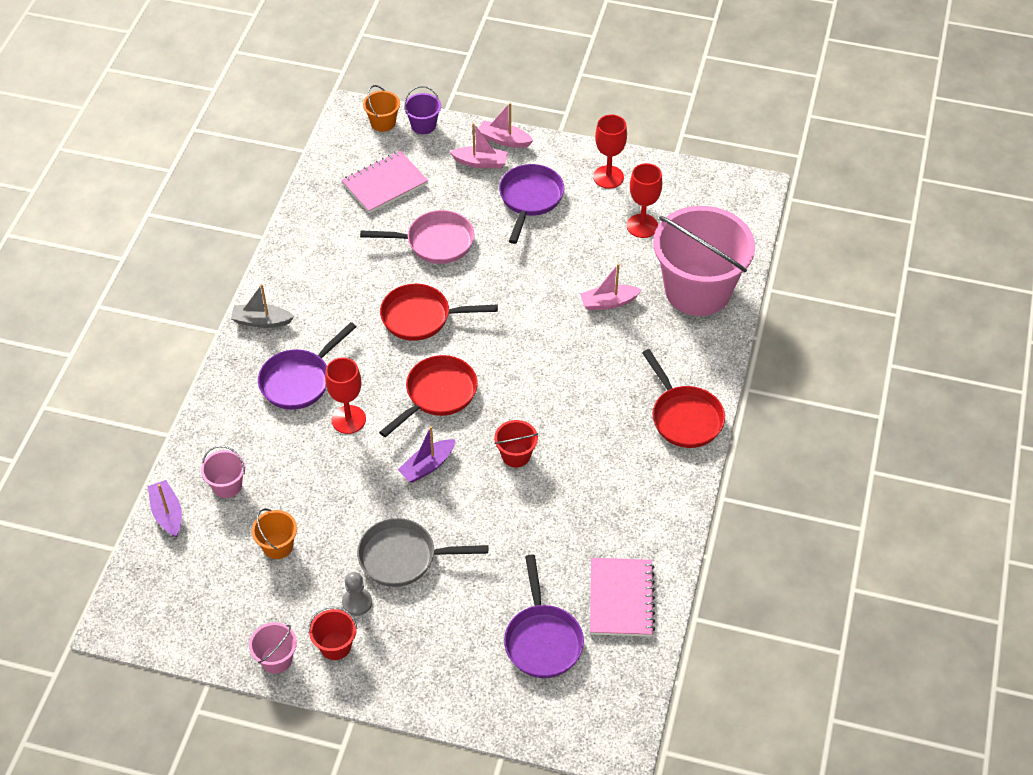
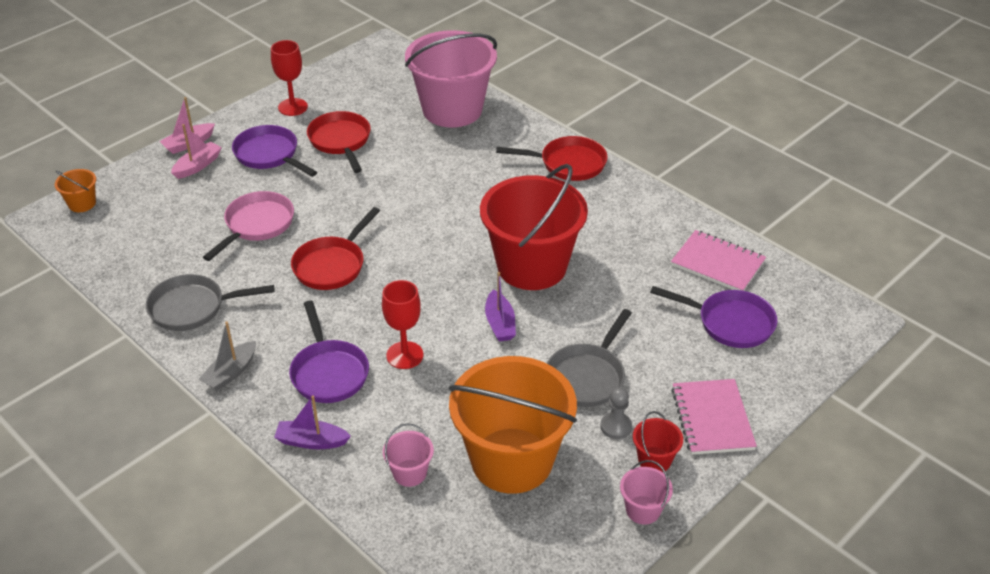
camera: 60 degrees left, 10 degrees down
purple boat [148,480,182,537] -> purple boat moved to [274,395,351,449]
orange bucket [252,509,297,559] -> orange bucket [449,356,577,494], size x2.46
pink notebook [341,151,428,213] -> pink notebook moved to [671,379,757,455]
red pan [379,355,478,437] -> red pan moved to [307,111,371,173]
purple bucket [404,86,441,134] -> none
red bucket [494,420,538,468] -> red bucket [480,164,588,290], size x2.46
pink boat [580,264,642,310] -> none
red goblet [627,163,662,238] -> none
none -> grey pan [146,274,274,331]

